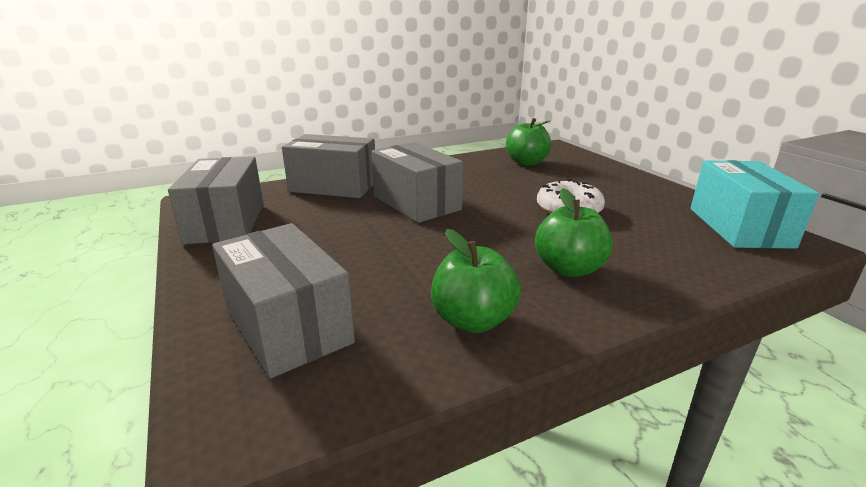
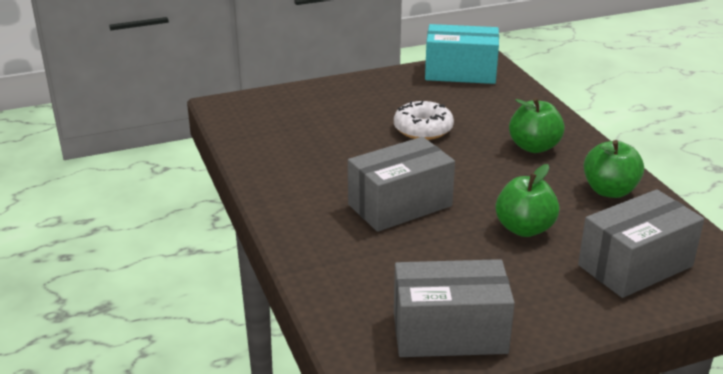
camera: 85 degrees left, 5 degrees up
grey box [282,134,375,198] -> none
green apple [506,118,551,166] -> green apple moved to [495,164,560,237]

